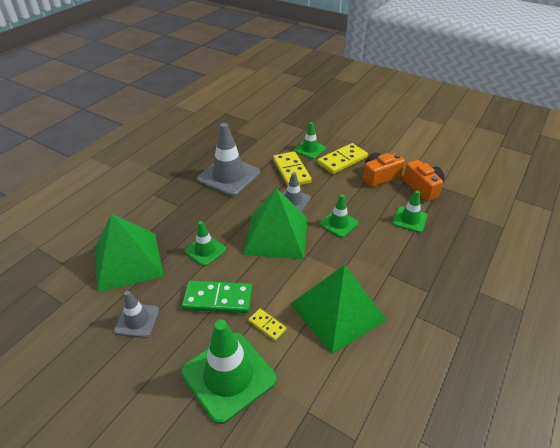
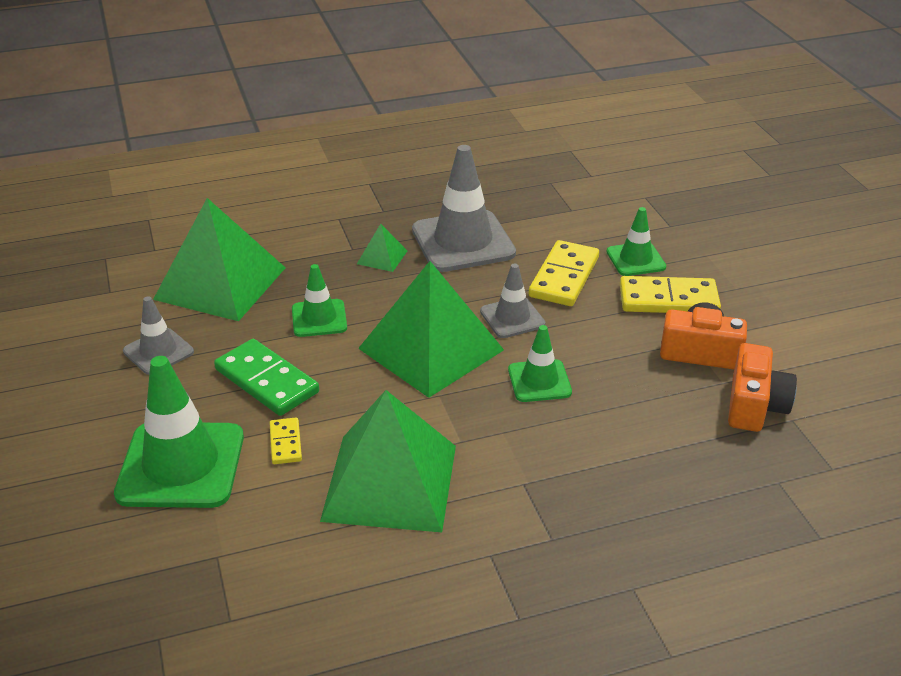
camera: 40 degrees right, 5 degrees down
green traffic cone [393,191,427,233] -> none
none -> green pyramid [357,224,407,272]

